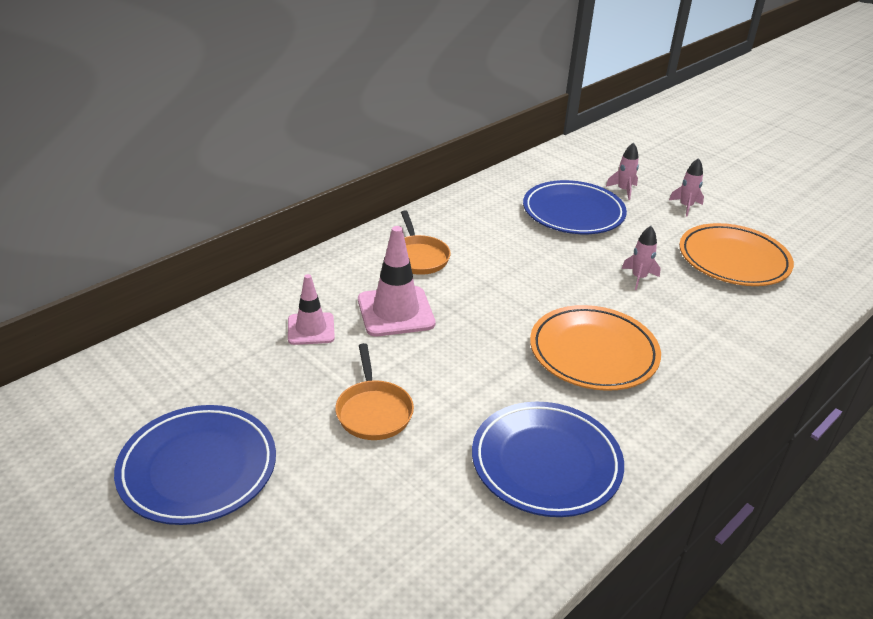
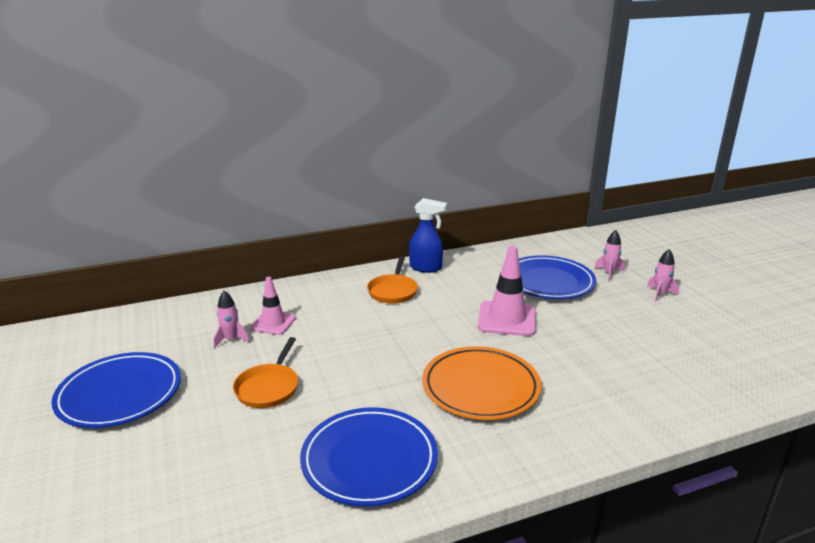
camera: 25 degrees right, 10 degrees down
pink traffic cone [358,226,435,336] -> pink traffic cone moved to [478,246,536,336]
pink rocket [622,226,661,290] -> pink rocket moved to [213,291,250,348]
orange plate [679,223,794,286] -> none
none -> blue spray bottle [409,198,447,273]

